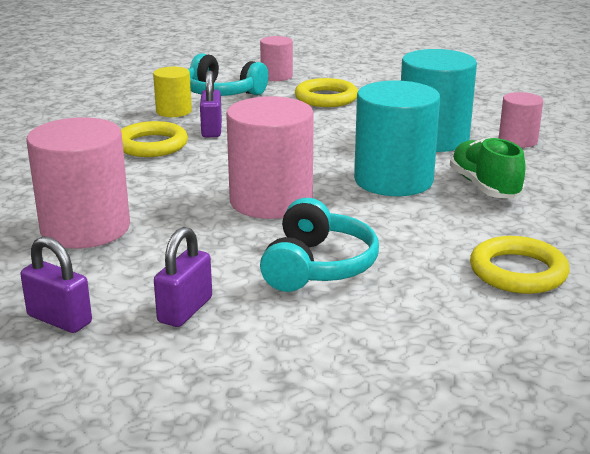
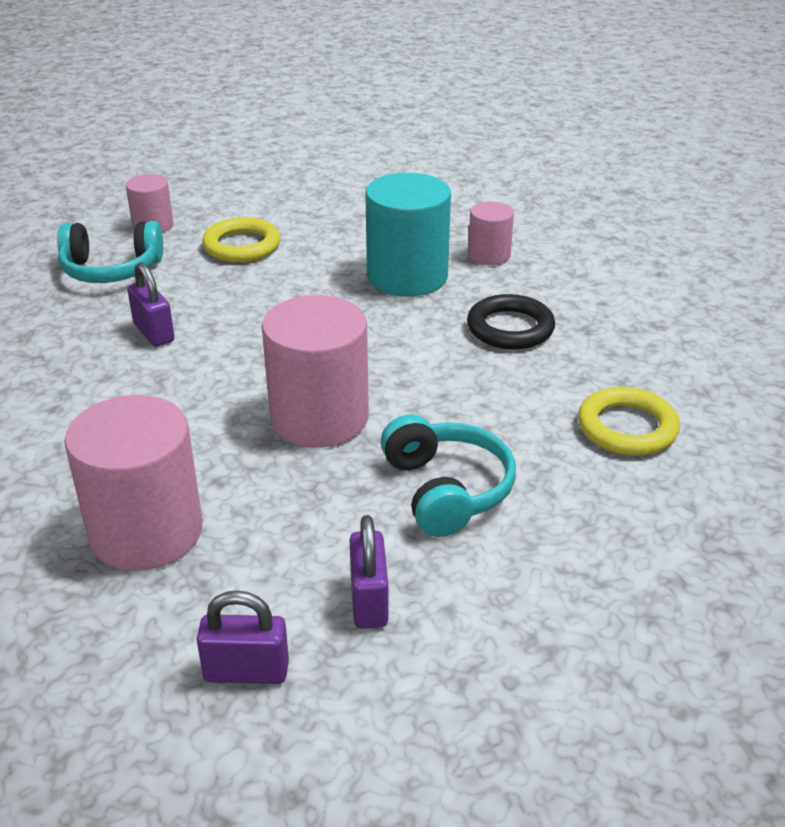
camera: 30 degrees left, 10 degrees up
yellow ring [121,121,188,157] -> none
yellow cylinder [153,67,192,117] -> none
turquoise cylinder [354,80,440,196] -> none
green shoe [450,137,526,199] -> black ring [467,294,555,349]

